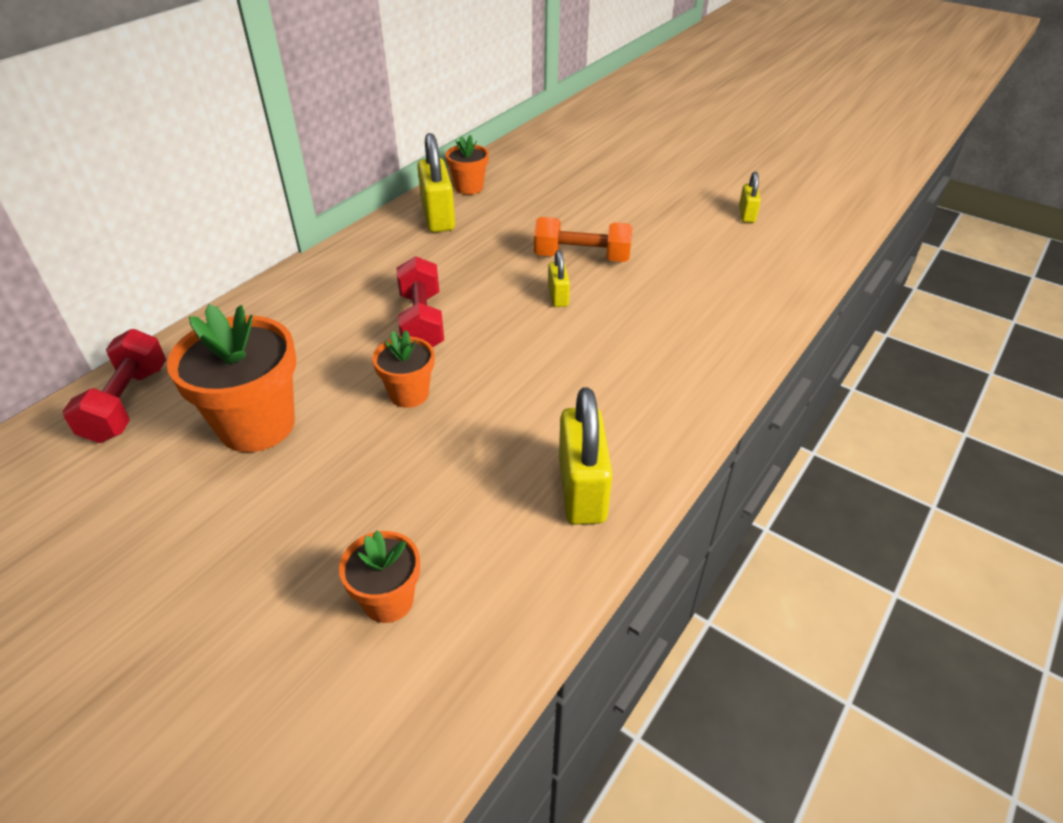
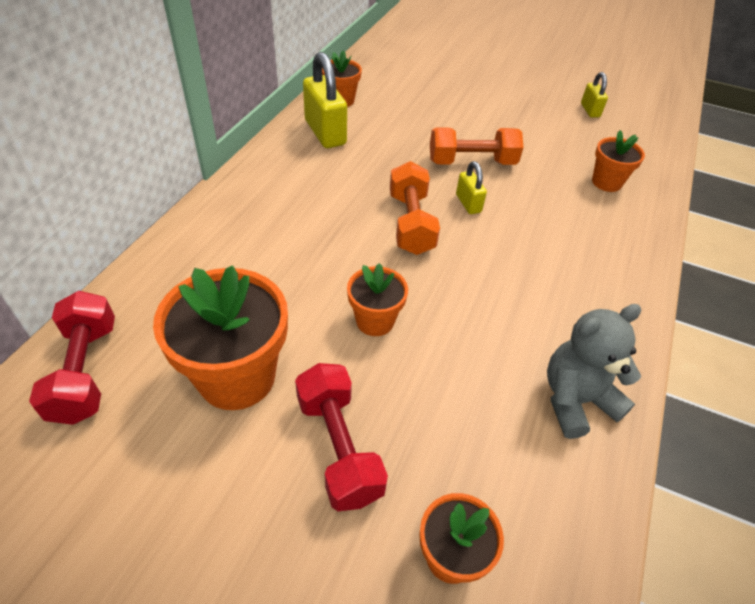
camera: 15 degrees left, 5 degrees up
red dumbbell [397,256,444,347] -> red dumbbell moved to [295,363,388,511]
yellow padlock [559,387,613,525] -> grey teddy bear [547,304,641,439]
none -> orange dumbbell [390,161,440,255]
none -> orange flower pot [592,130,645,192]

